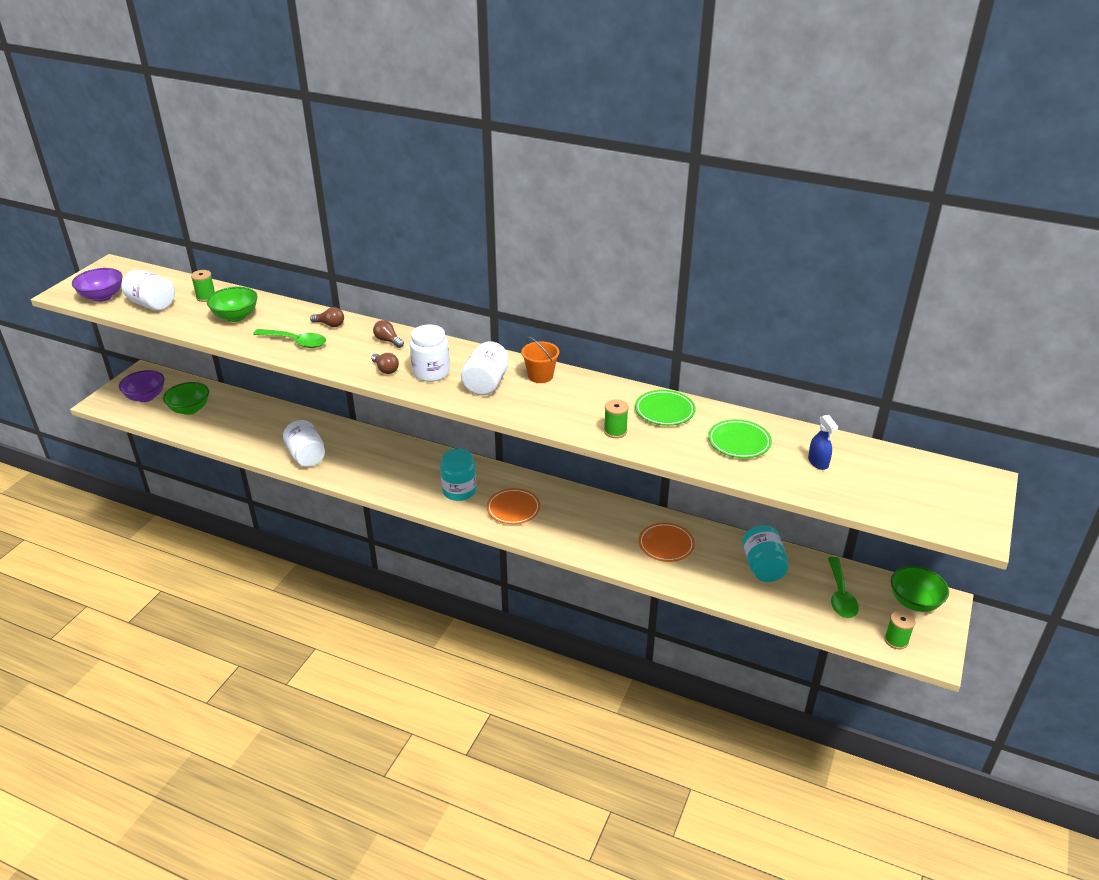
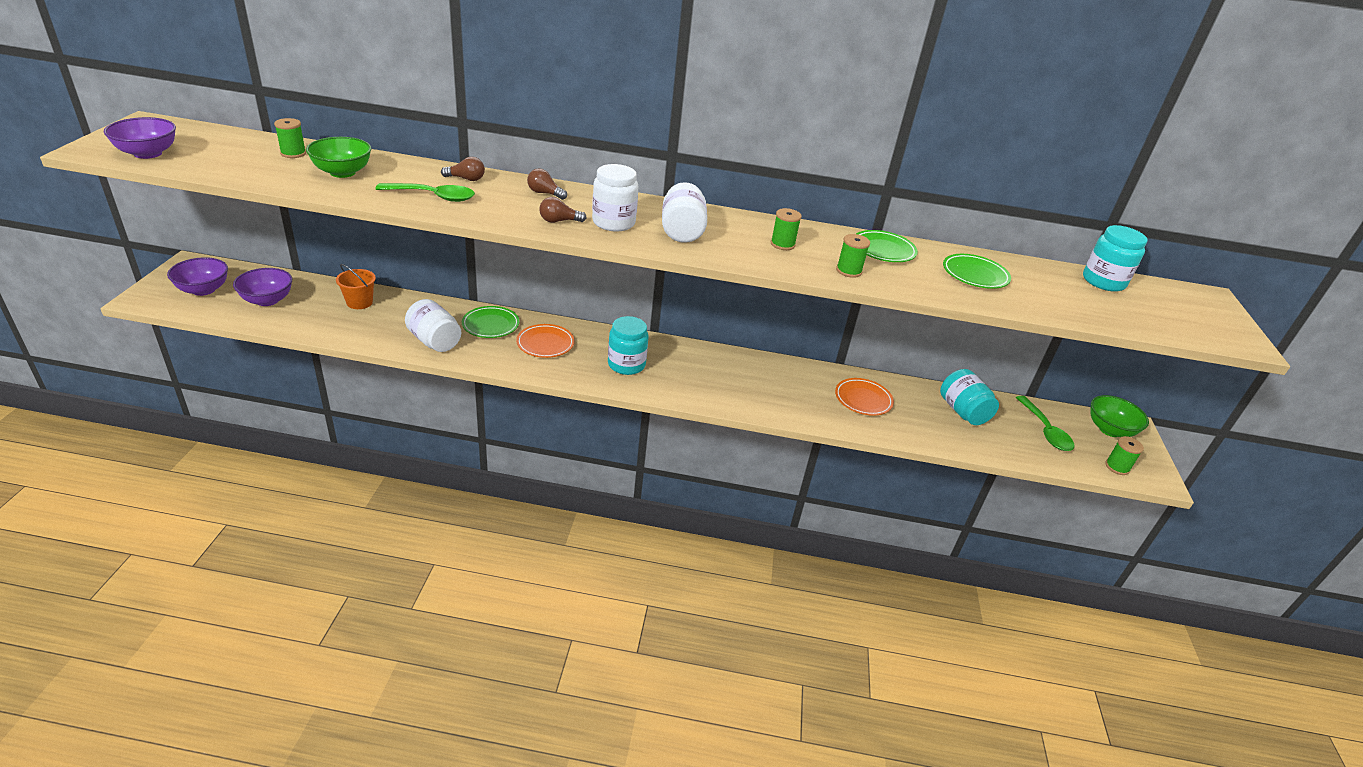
camera: 20 degrees left, 0 degrees up
white jar [121,270,175,311] -> none
green bowl [163,382,209,415] -> purple bowl [233,268,292,306]
brown light bulb [371,353,399,374] -> brown light bulb turned 135 degrees clockwise [539,197,586,223]
orange plate [487,488,540,524] -> orange plate moved to [516,324,575,358]
orange bucket [521,336,560,383] -> orange bucket moved to [336,264,376,309]
blue spray bottle [808,415,838,470] -> none
none -> green plate [462,306,519,338]
none -> green spool [771,208,802,250]
none -> turquoise jar [1083,225,1148,292]

